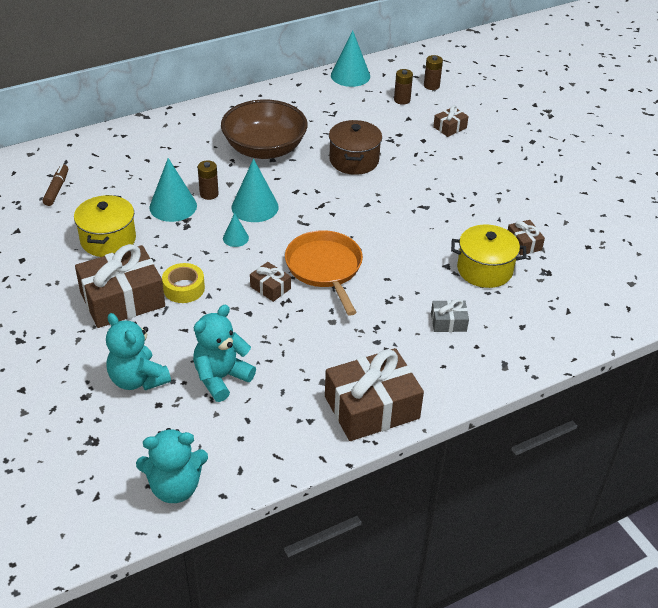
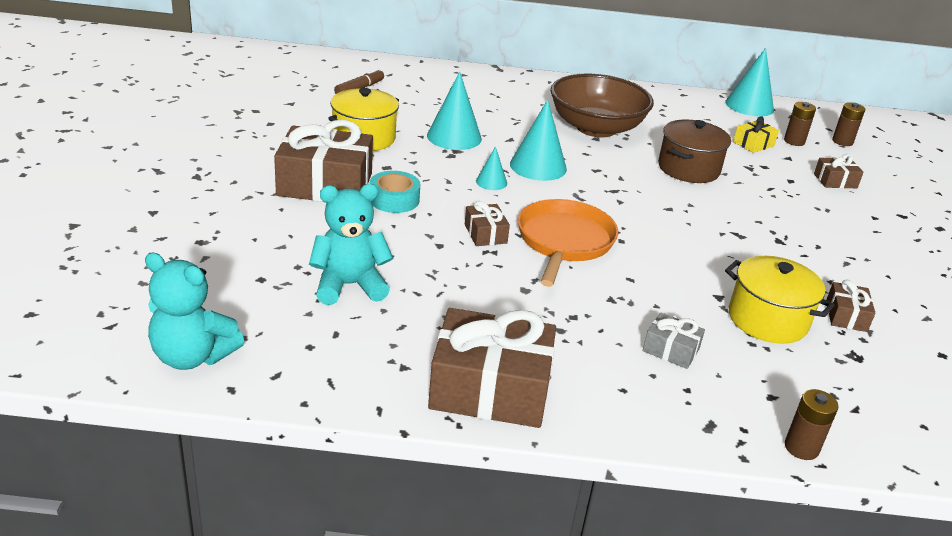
camera: 30 degrees right, 10 degrees down
turquoise teddy bear [106,313,171,390] -> none
yellow tape [162,263,205,303] -> turquoise tape [370,171,420,213]
brown battery [198,160,219,200] -> brown battery moved to [785,389,839,460]
none -> yellow gift [733,117,779,153]

